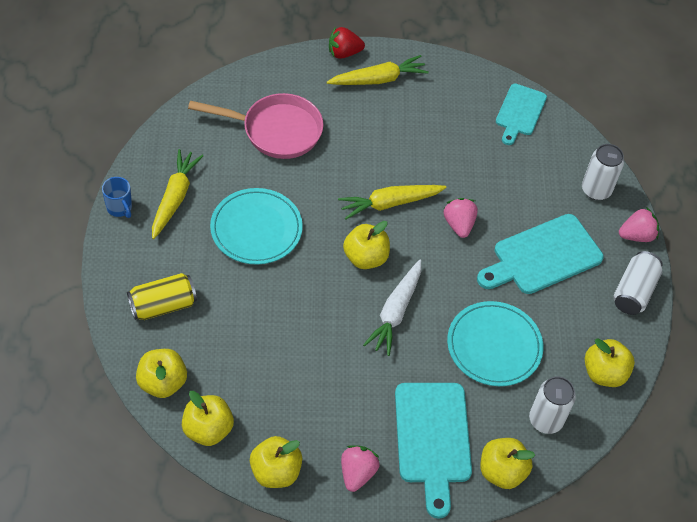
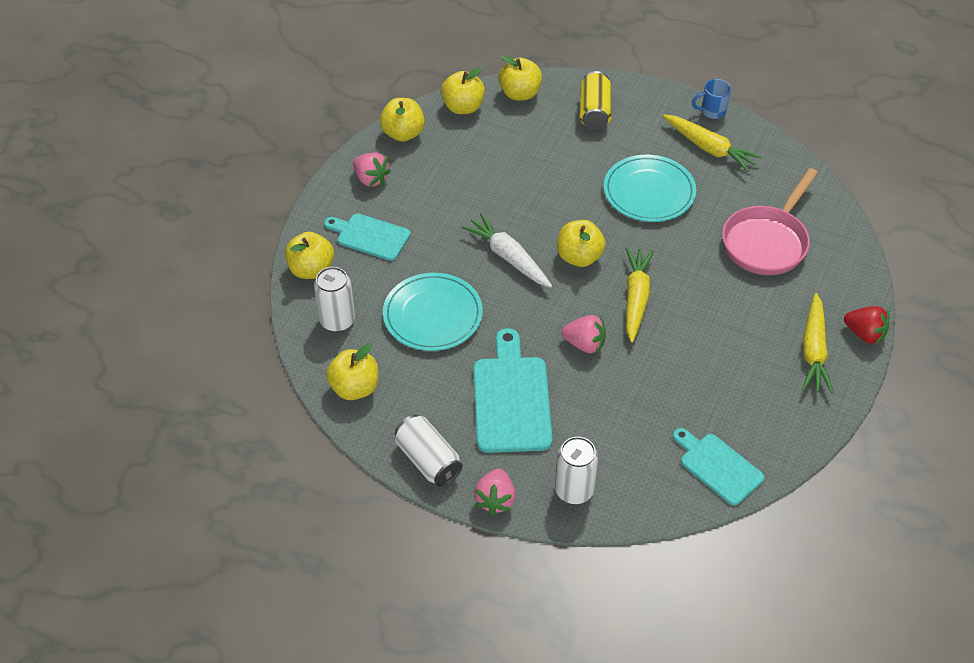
camera: 120 degrees right, 5 degrees down
red strawberry [329,27,365,59] -> red strawberry turned 105 degrees clockwise [844,306,889,345]
turquoise cutting board [395,383,472,519] -> turquoise cutting board [324,213,411,261], size x0.65

